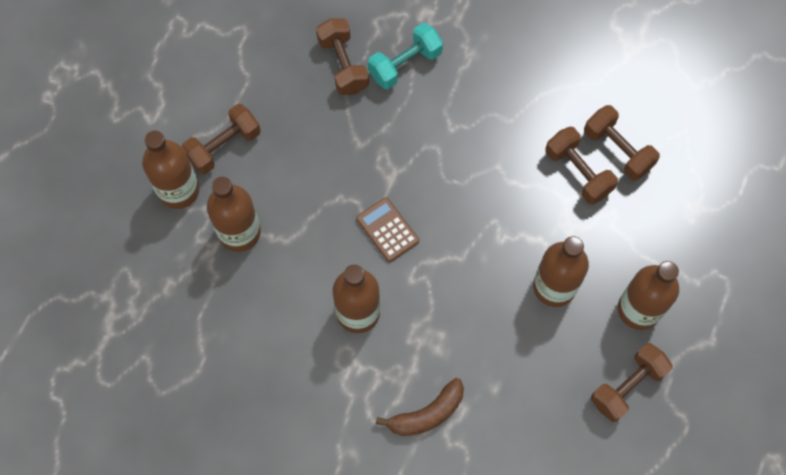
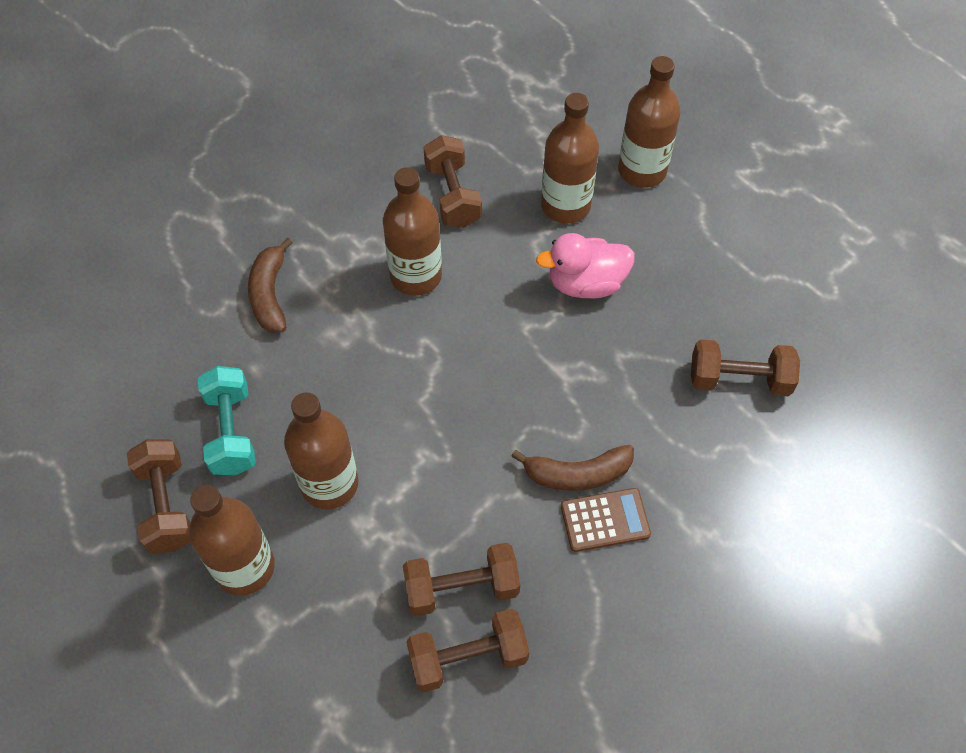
camera: 115 degrees right, 10 degrees down
brown dumbbell [182,104,261,174] -> brown dumbbell moved to [424,135,482,228]
brown calculator [356,197,419,262] -> brown calculator moved to [561,488,651,552]
turquoise dumbbell [368,23,443,89] -> turquoise dumbbell moved to [198,366,256,476]
none -> brown banana [511,445,634,491]
none -> pink duck [536,233,635,299]

